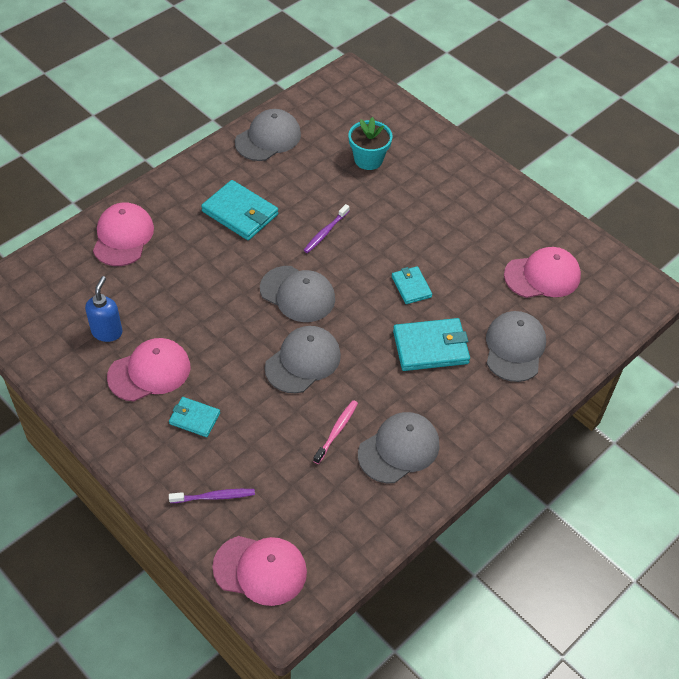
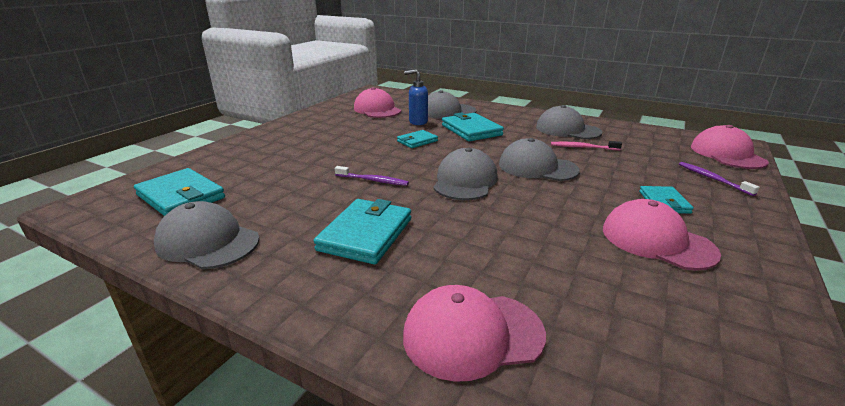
camera: 105 degrees left, 25 degrees down
blue soap dispenser [85,276,122,342] -> blue soap dispenser moved to [404,69,428,125]
turquoise flower pot [348,117,393,170] -> none
none -> turquoise wallet [134,168,225,216]

